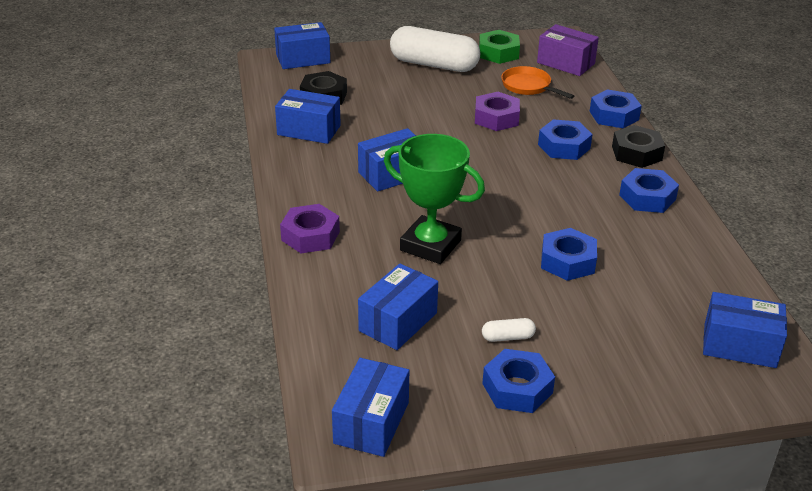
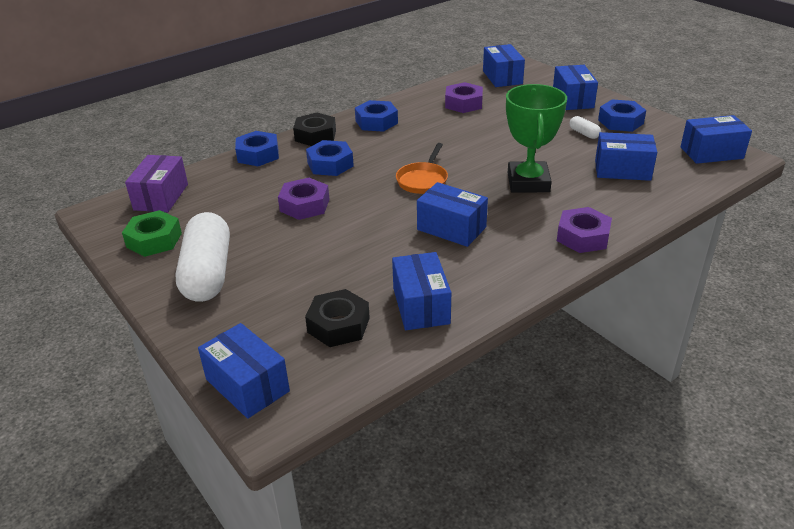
camera: 115 degrees left, 0 degrees up
orange pan [501,66,574,99] -> orange pan moved to [396,143,448,194]
blue nut [541,228,597,281] -> none
none -> purple nut [445,82,483,113]
none -> blue box [553,65,598,110]

